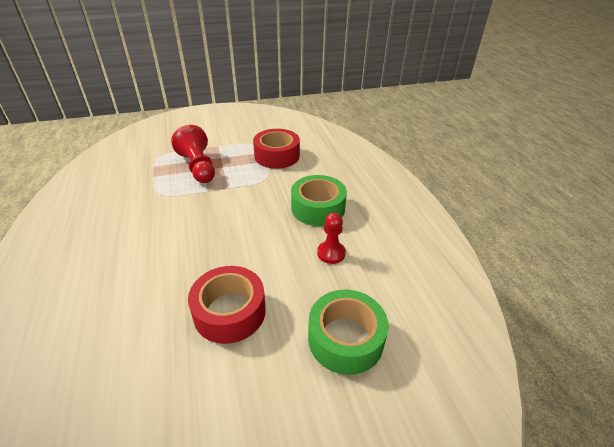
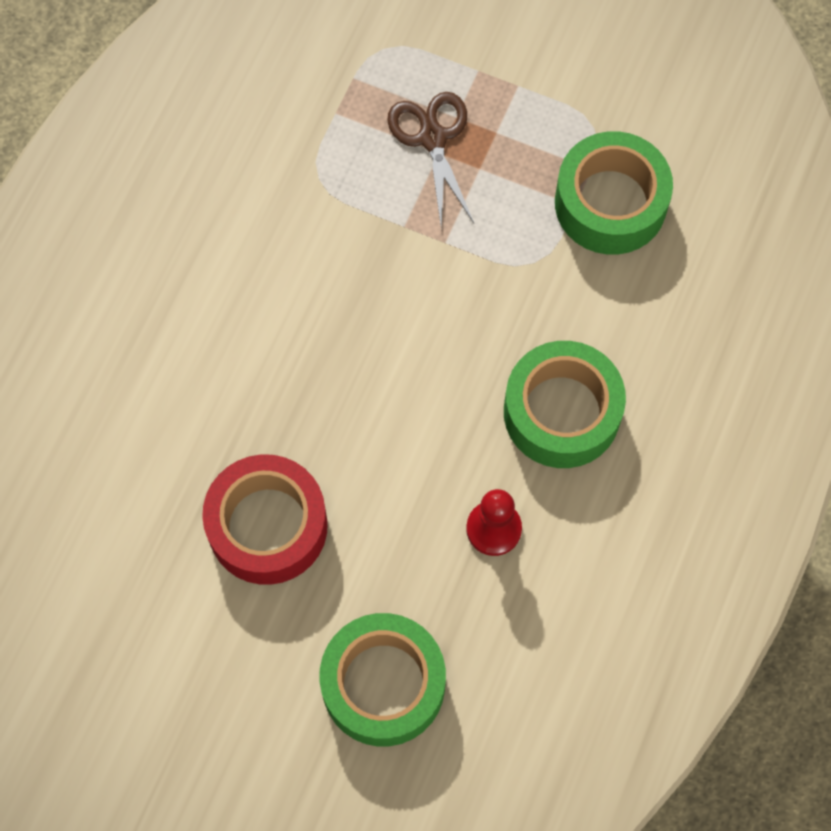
camera: 40 degrees right, 30 degrees up
red pawn [171,125,215,183] -> brown scissors [387,92,474,228]
red tape [253,129,300,169] -> green tape [555,131,673,255]

